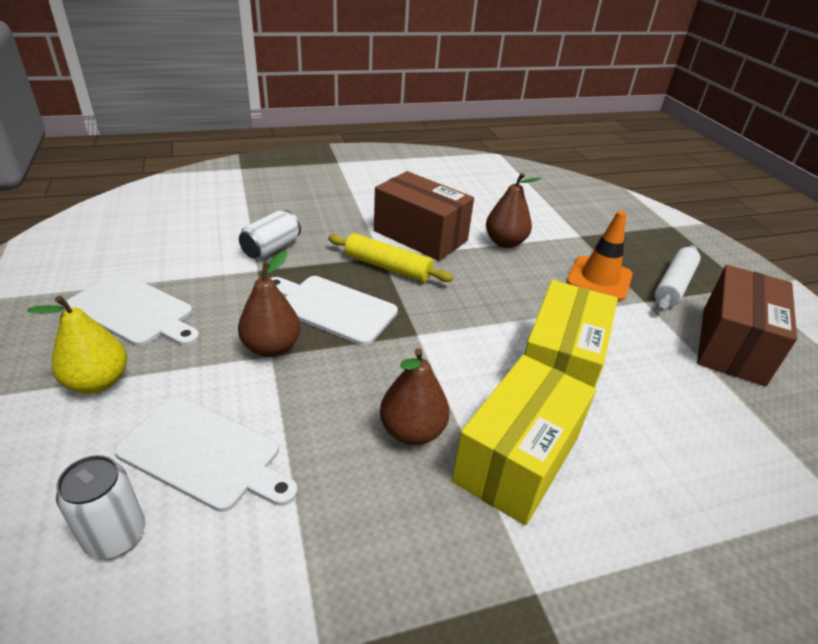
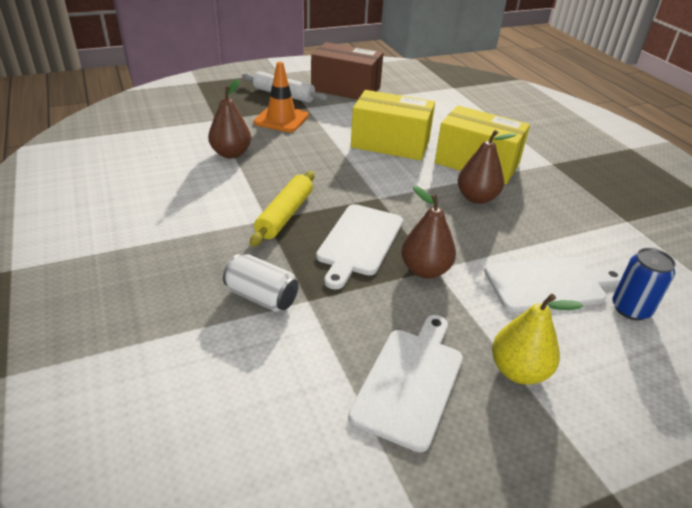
camera: 95 degrees left, 0 degrees up
white can [56,455,145,559] -> blue can [612,248,676,320]
white cutting board [114,397,298,512] -> white cutting board turned 60 degrees clockwise [484,257,623,312]
brown box [374,171,474,261] -> none

